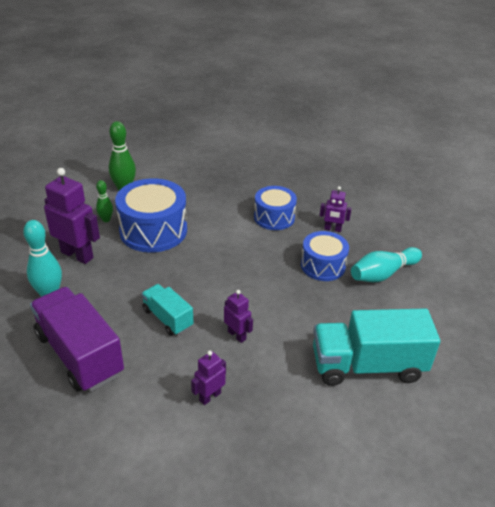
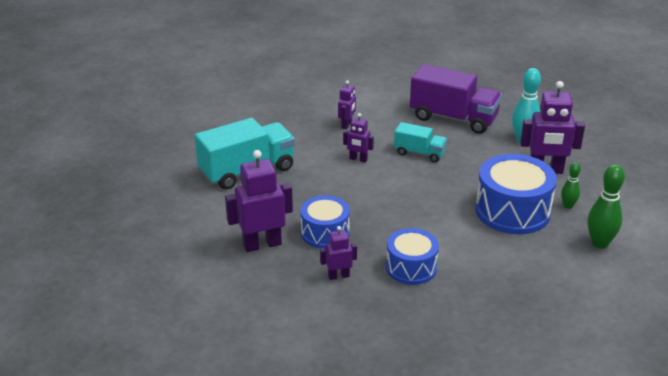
camera: 155 degrees right, 5 degrees down
turquoise bowling pin [351,247,422,282] -> purple robot [225,150,293,252]

